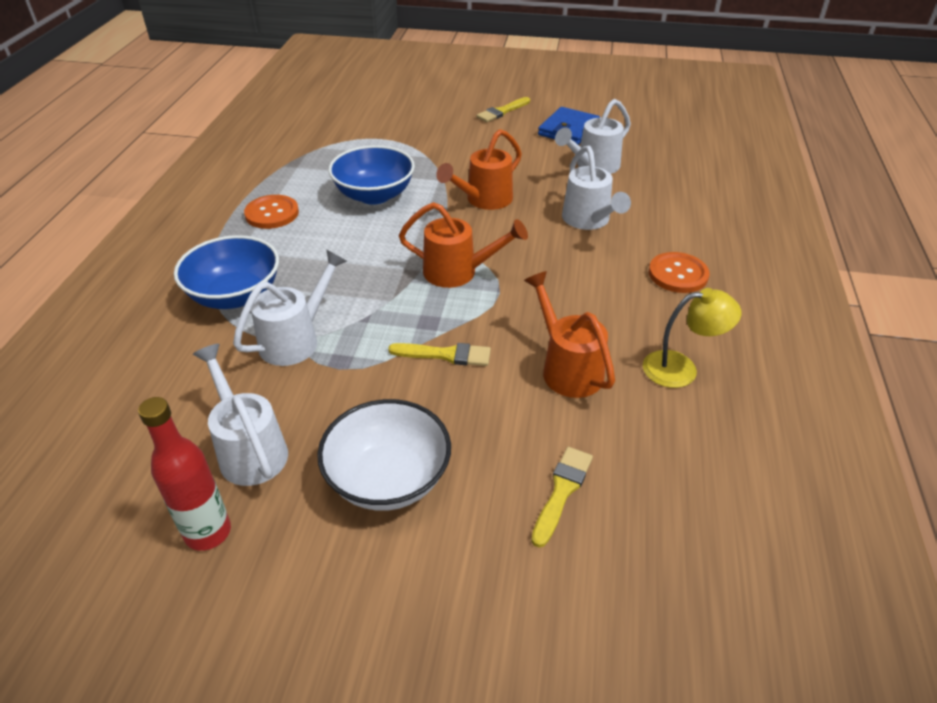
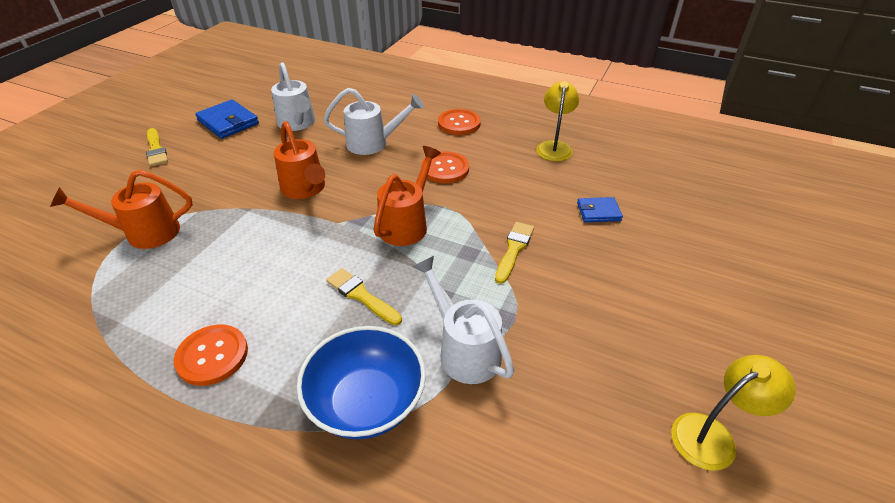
camera: 75 degrees left, 0 degrees up
red bottle [138,397,231,551] -> yellow lamp [671,355,796,471]
white watering can [193,344,288,486] -> none
white bowl [317,399,451,511] -> none
blue bowl [328,145,415,205] -> none
orange watering can [524,271,615,398] -> orange watering can moved to [50,170,192,249]
yellow brush [531,447,593,548] -> yellow brush moved to [326,268,402,326]
none -> orange button [421,151,469,183]
none -> blue wallet [577,197,623,222]

